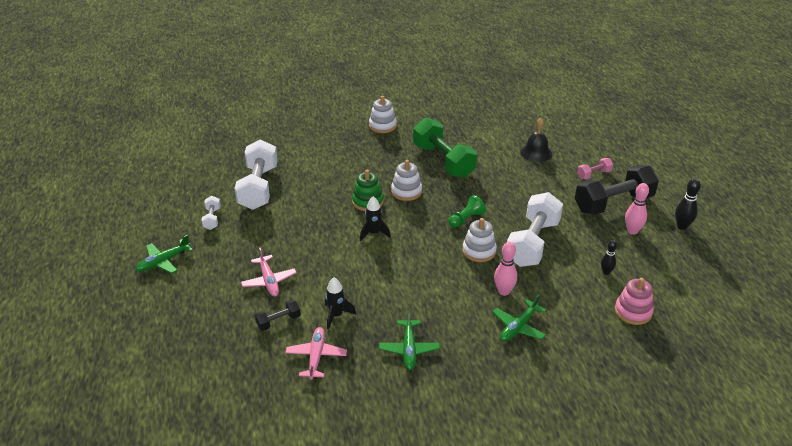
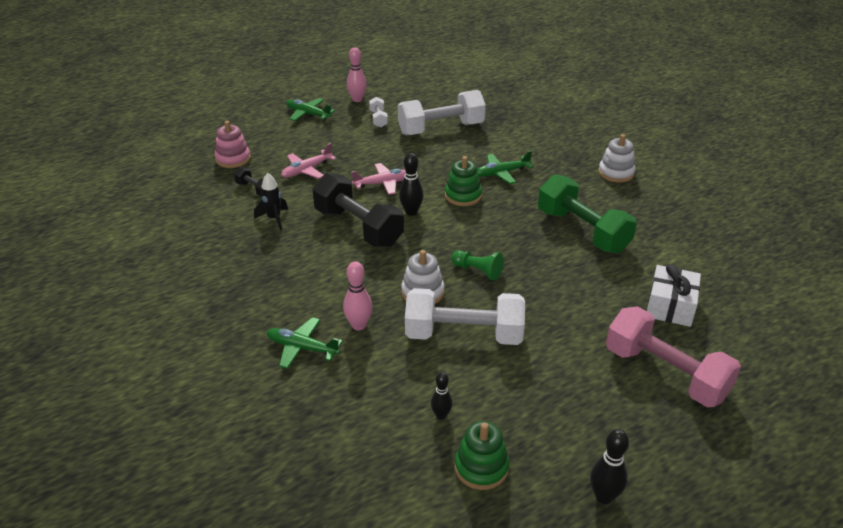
camera: 70 degrees right, 0 degrees up
white dumbbell [201,196,221,230] -> white dumbbell turned 75 degrees counterclockwise [369,97,388,128]
pink plane [285,327,347,380] -> pink plane moved to [351,163,405,195]
black rocket [360,196,391,241] -> black bowling pin [399,153,424,216]
green plane [379,310,440,370] -> green plane moved to [477,151,534,184]
white stacking toy [391,160,422,201] -> none
green dumbbell [413,118,477,178] -> green dumbbell turned 75 degrees counterclockwise [538,174,637,253]
black bell [520,118,552,162] -> white gift [647,264,701,327]
black dumbbell [575,165,659,215] -> black dumbbell moved to [312,173,404,247]
pink dumbbell [577,158,613,179] -> pink dumbbell [606,306,741,407], size x2.20
pink stacking toy [615,278,654,325] -> pink stacking toy moved to [215,121,251,168]
pink bowling pin [625,183,649,235] -> pink bowling pin moved to [347,47,367,102]
none -> green stacking toy [455,421,509,490]

